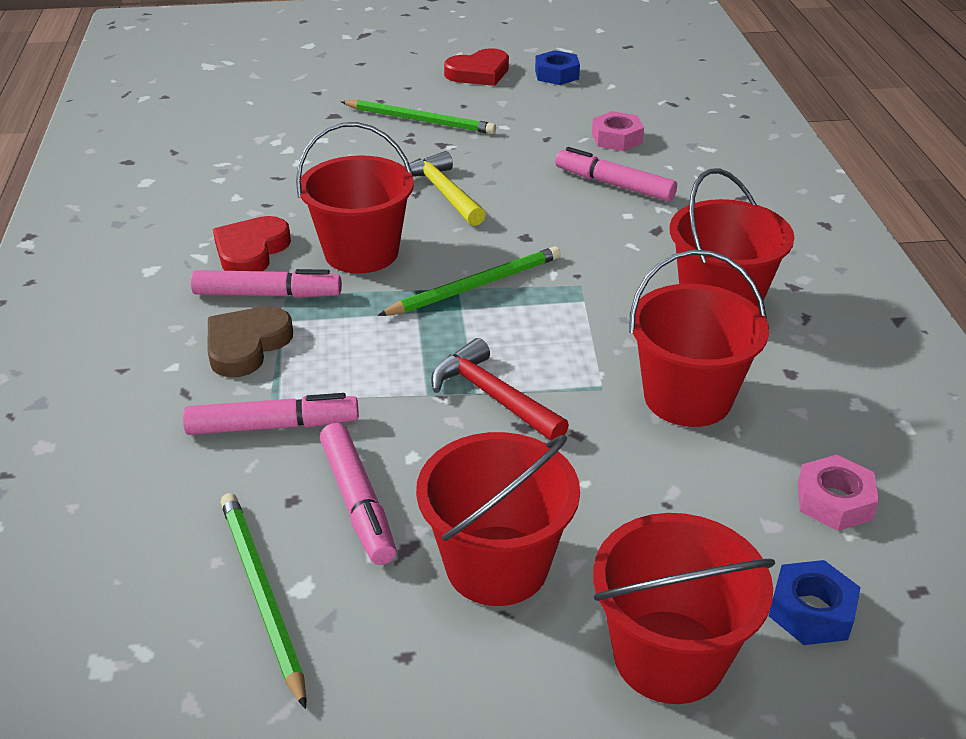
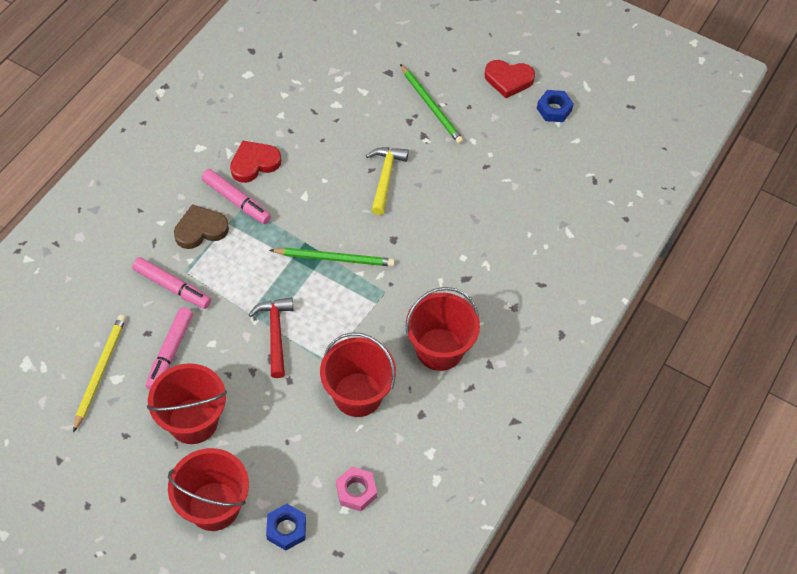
camera: 35 degrees right, 20 degrees up
green pencil [221,493,306,709] -> yellow pencil [73,315,126,433]
red bucket [296,122,414,274] -> none
pink marker [555,147,677,202] -> none
pink nut [592,111,644,151] -> none

